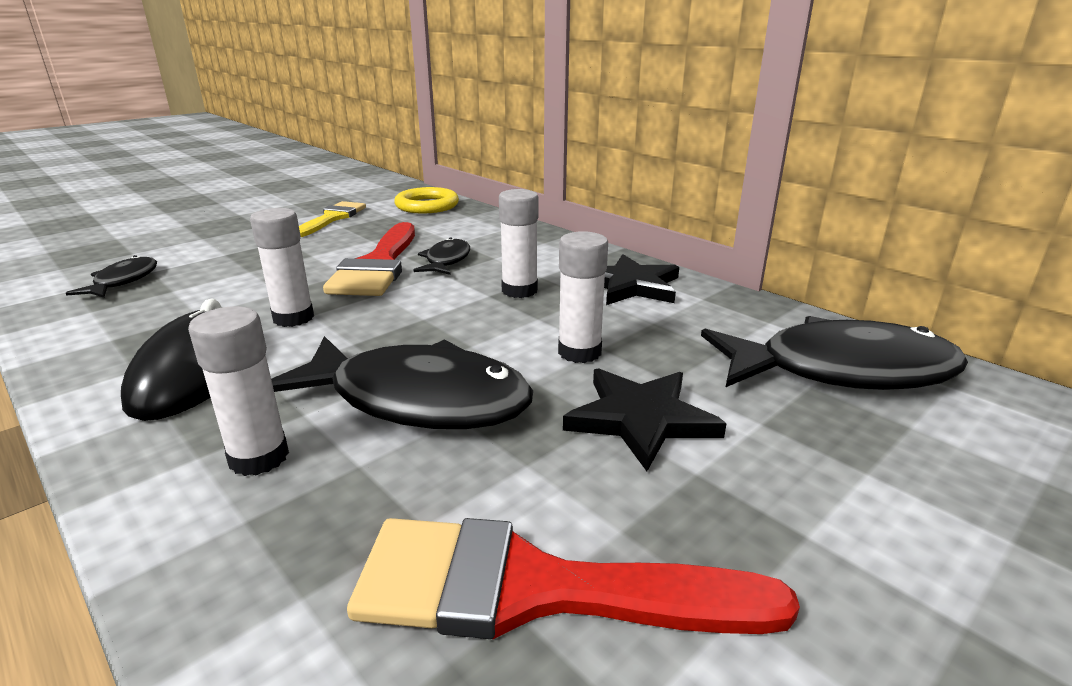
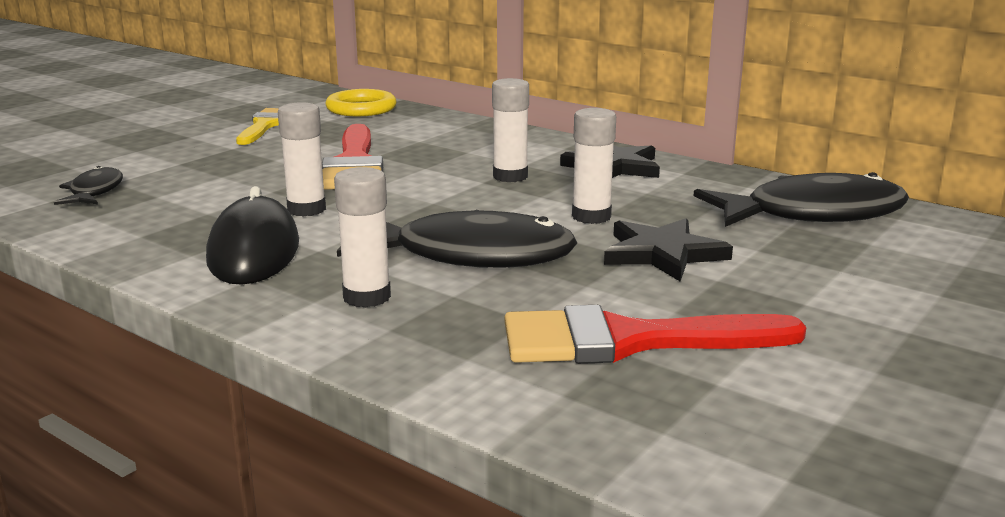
camera: 10 degrees left, 5 degrees down
black fish [414,237,470,275] -> none

